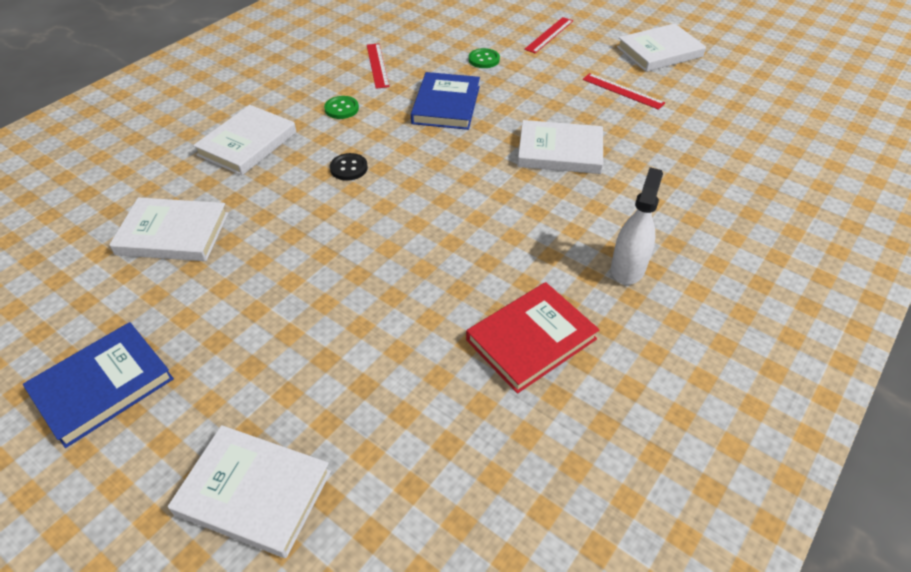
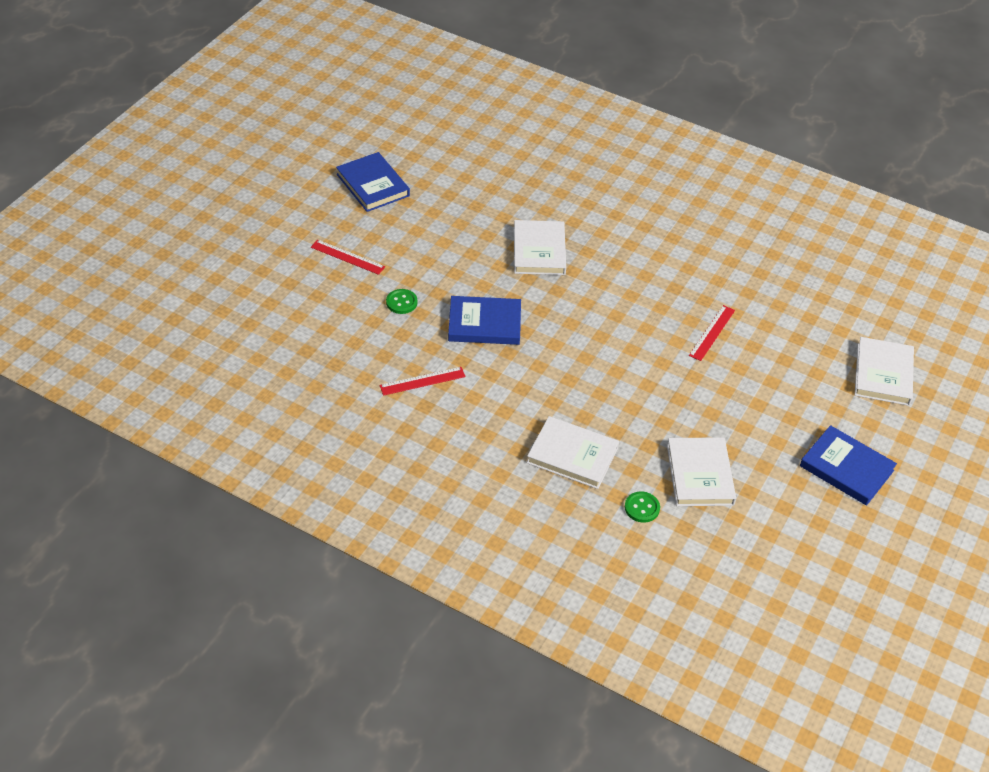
camera: 100 degrees left, 0 degrees up
green button [324,96,359,119] -> green button moved to [625,491,660,523]
black button [330,153,368,181] -> none
red book [466,282,599,394] -> none
red ruler [583,73,665,110] -> red ruler moved to [689,305,735,361]
white spray bottle [611,167,663,285] -> none
white book [617,23,706,72] -> blue book [336,152,410,212]

